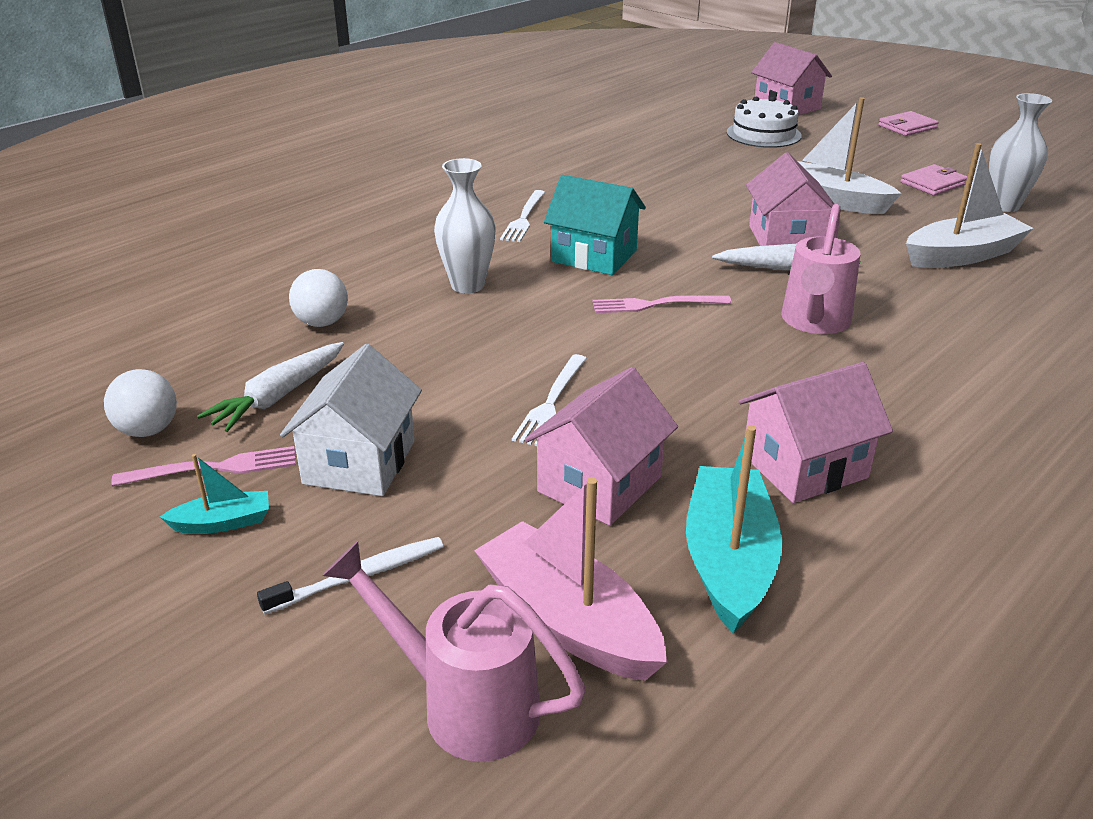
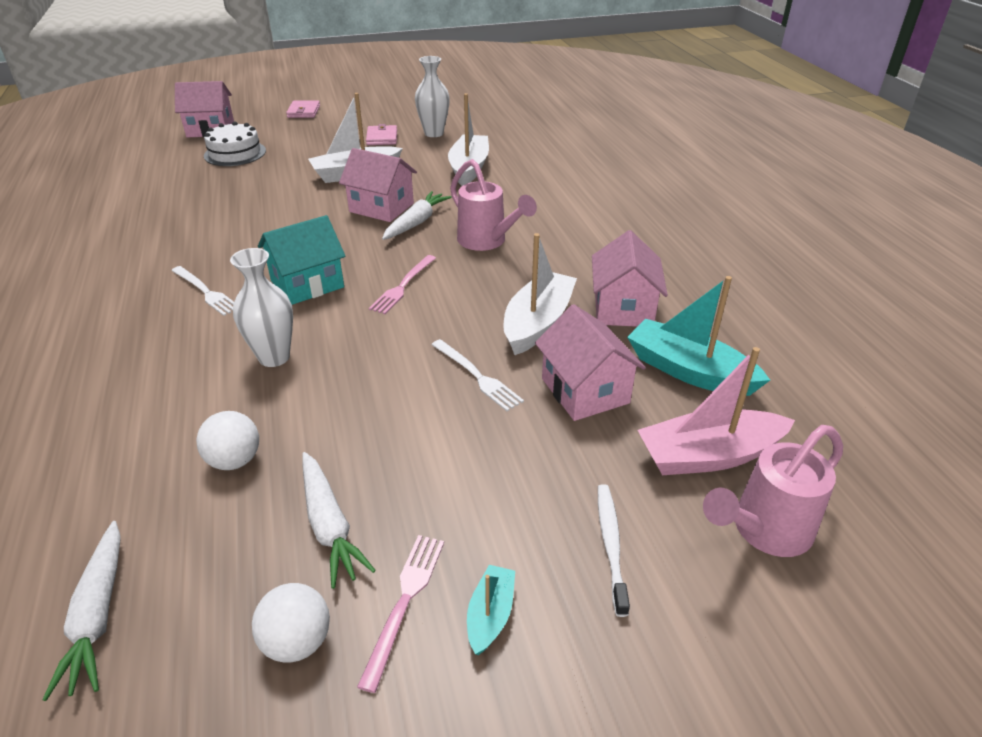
camera: 60 degrees left, 5 degrees up
white house [280,344,422,496] -> none
none -> white carrot [42,521,121,701]
none -> white boat [503,233,577,355]

